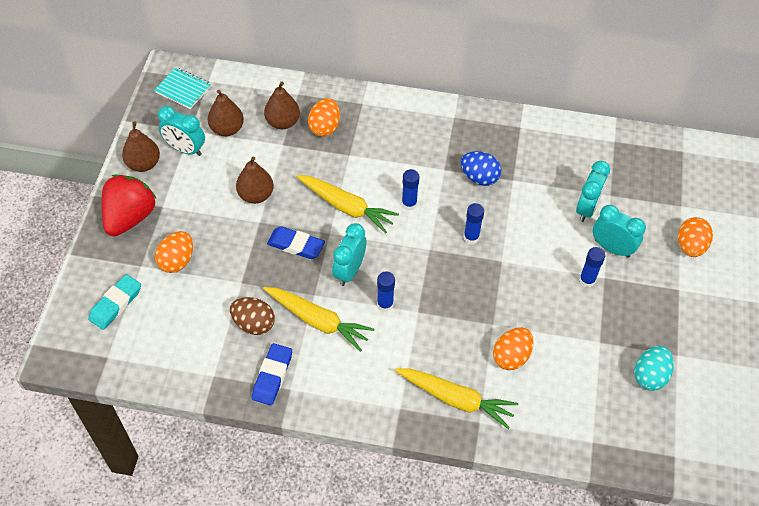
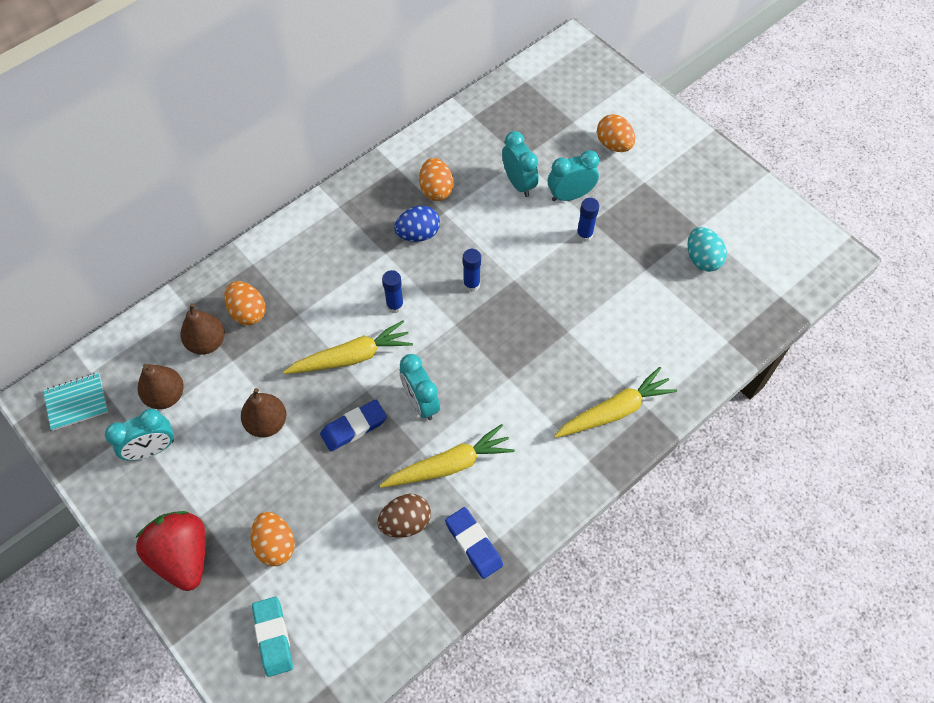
camera: 50 degrees left, 5 degrees up
brown pear [122,121,160,172] -> none
blue glue stick [377,271,395,312] -> none
orange egg [493,327,534,370] -> orange egg moved to [419,158,454,201]

